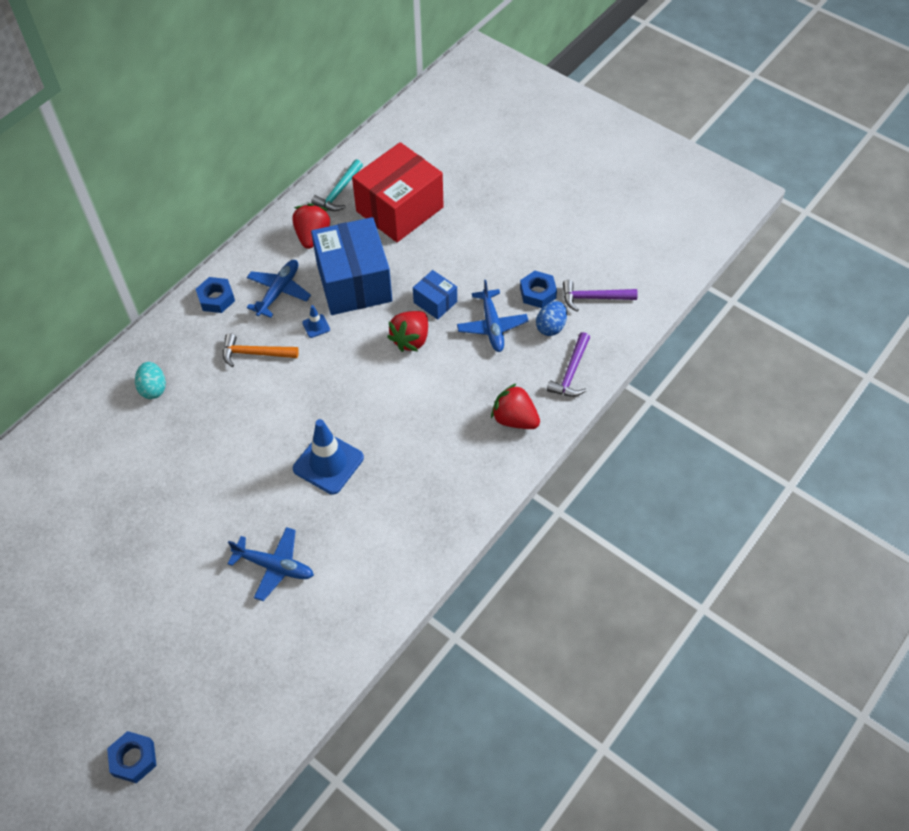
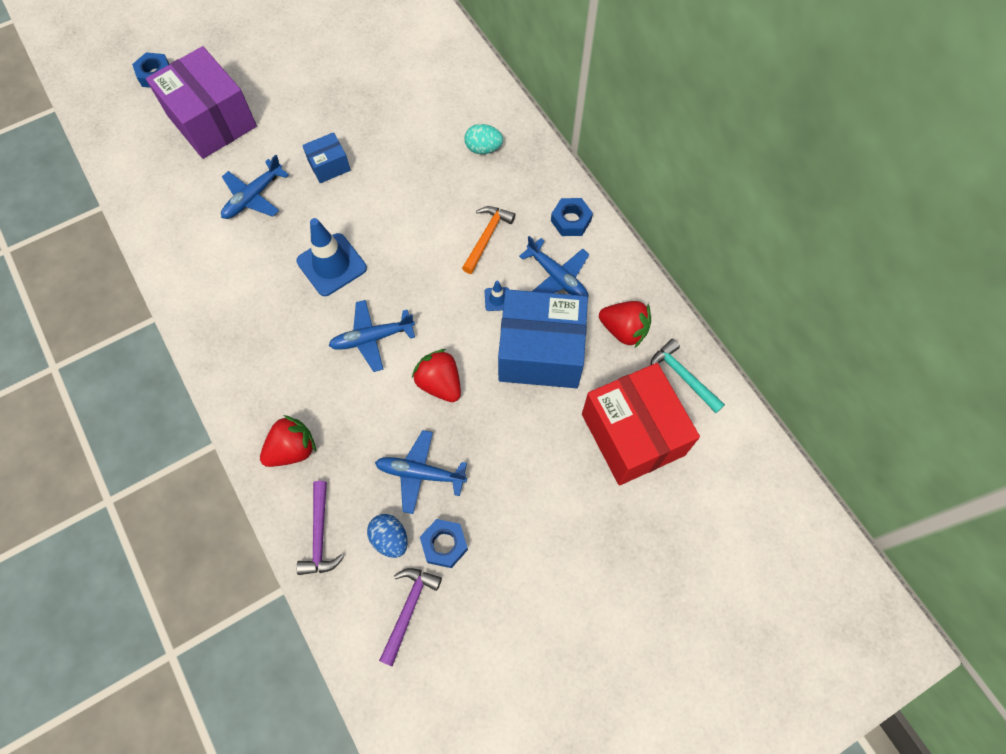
camera: 110 degrees right, 10 degrees up
blue box [413,270,457,320] -> blue box moved to [302,132,351,183]
purple hammer [547,332,590,397] -> purple hammer turned 135 degrees counterclockwise [296,481,344,575]
none -> purple box [146,46,257,159]
none -> blue plane [328,300,415,372]

